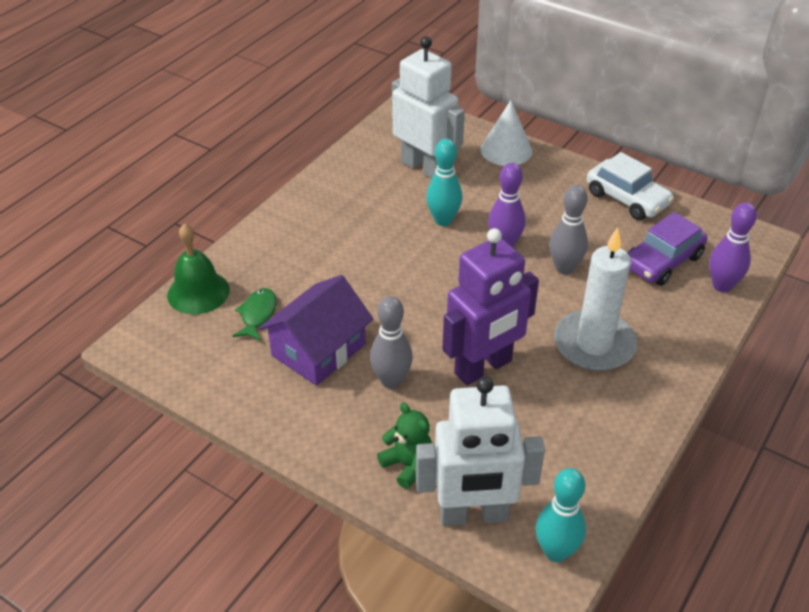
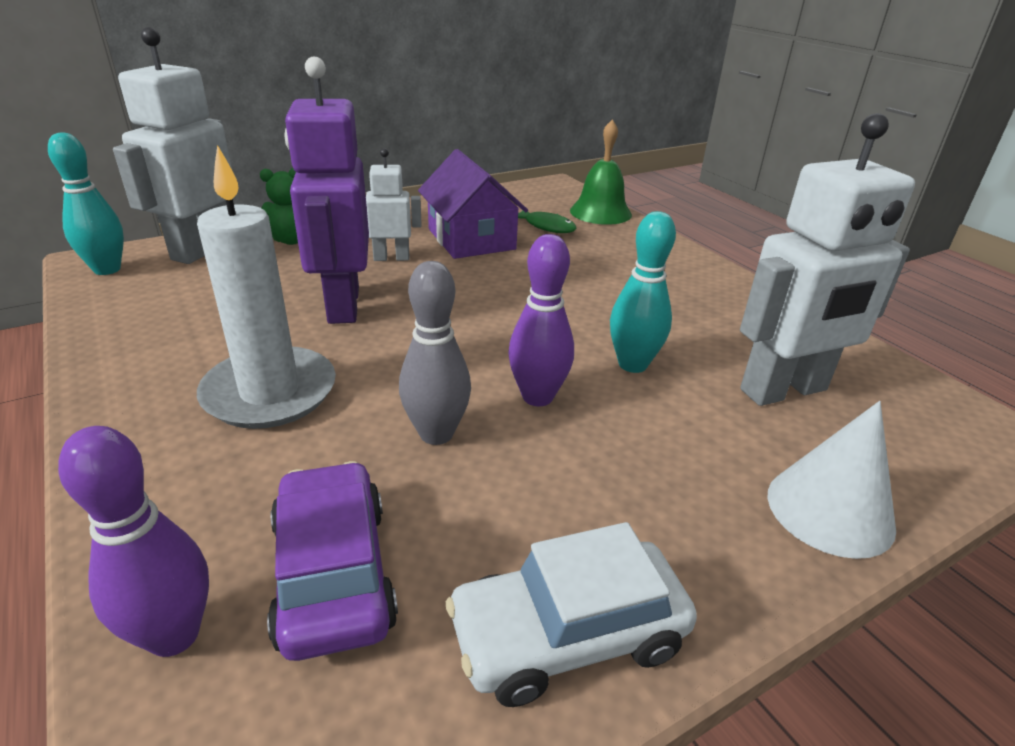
camera: 115 degrees right, 10 degrees down
grey bowling pin [370,296,413,389] -> white robot [366,148,422,261]

